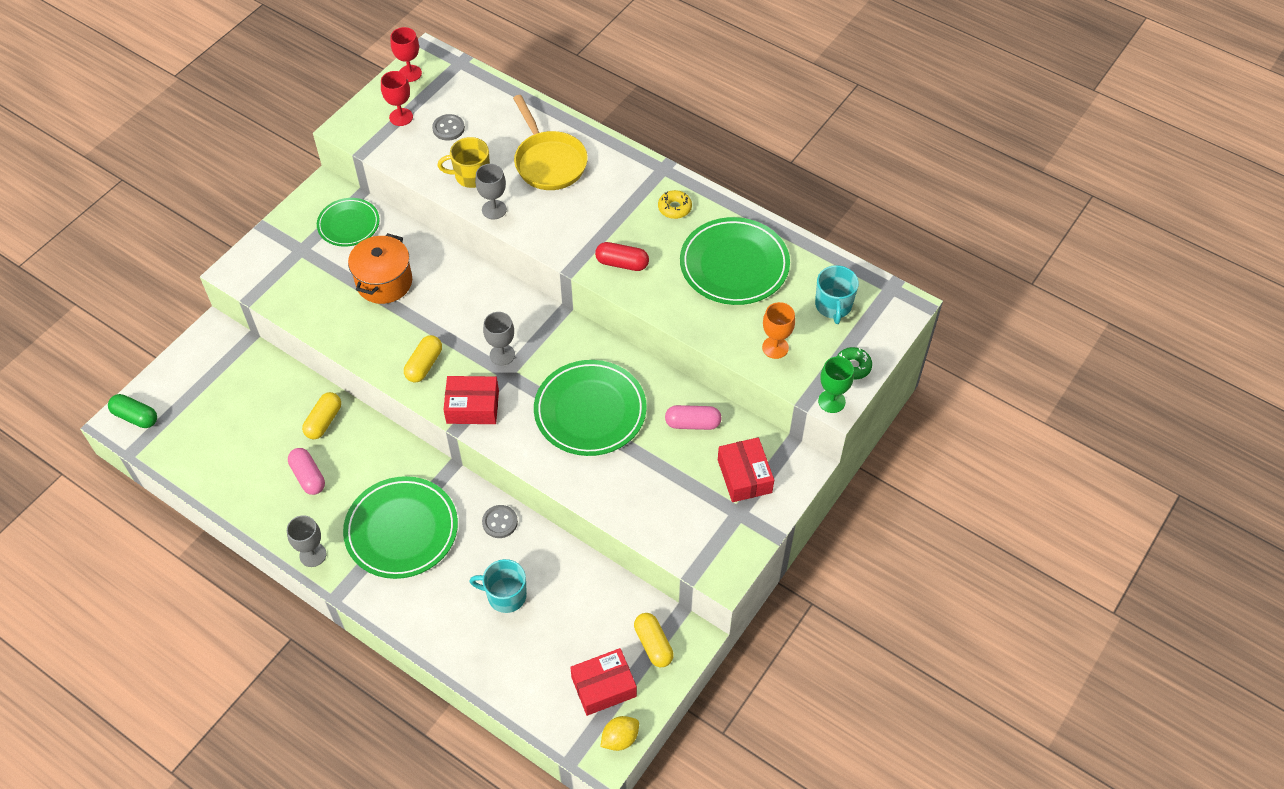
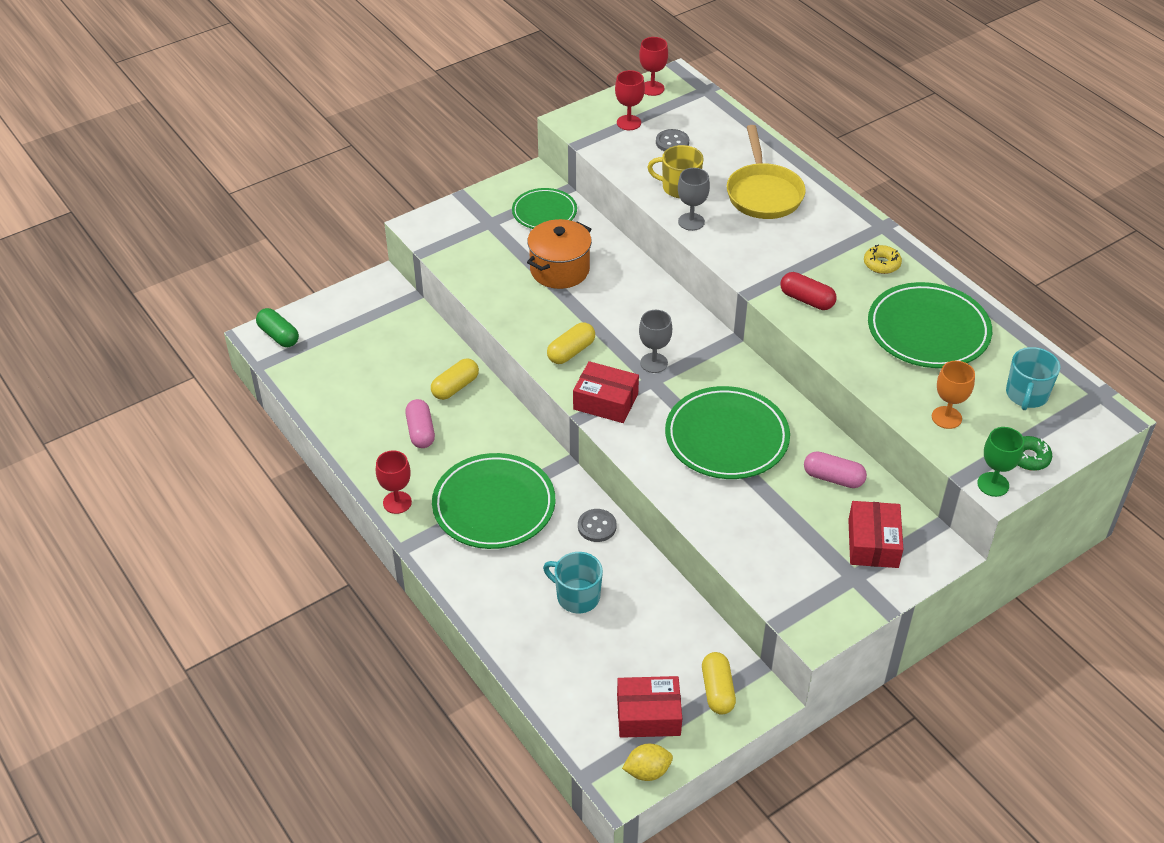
camera: 20 degrees right, 10 degrees down
grey goblet [287,515,326,567] -> red goblet [376,450,412,514]

